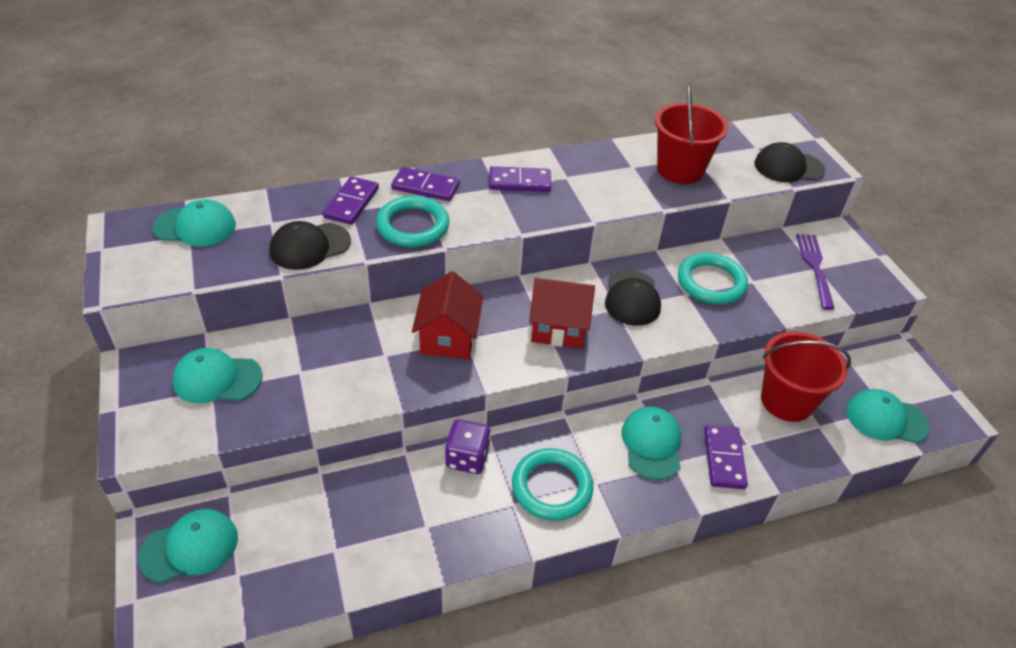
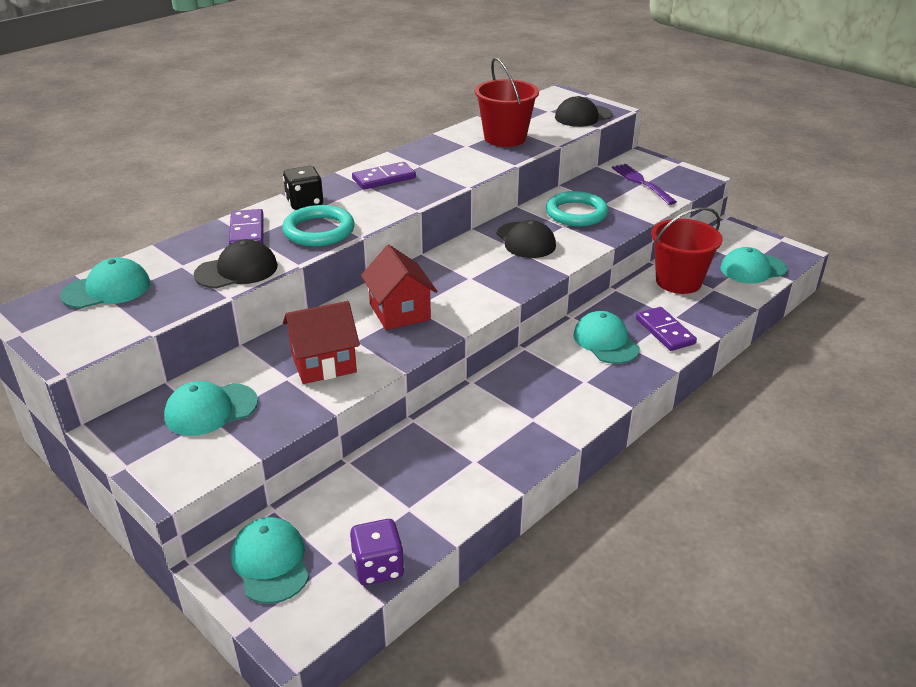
camera: 25 degrees left, 10 degrees down
turquoise cap [138,509,238,583] -> turquoise cap turned 60 degrees counterclockwise [231,517,309,604]
black cap [269,221,351,270] -> black cap turned 150 degrees counterclockwise [194,239,278,289]
purple domino [391,167,460,201] -> black dice [283,166,324,210]
purple dice [445,419,491,474] -> purple dice moved to [350,519,404,585]
turquoise ring [512,448,594,521] -> none
red house [529,278,595,349] -> red house moved to [283,301,360,384]

